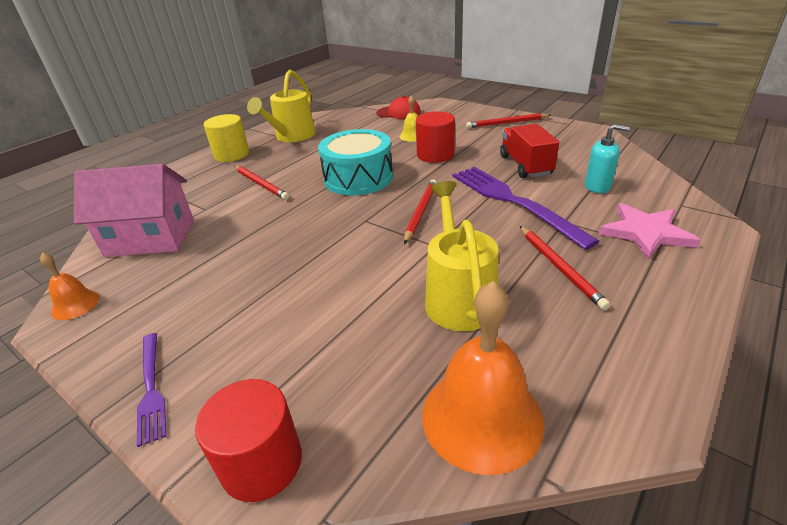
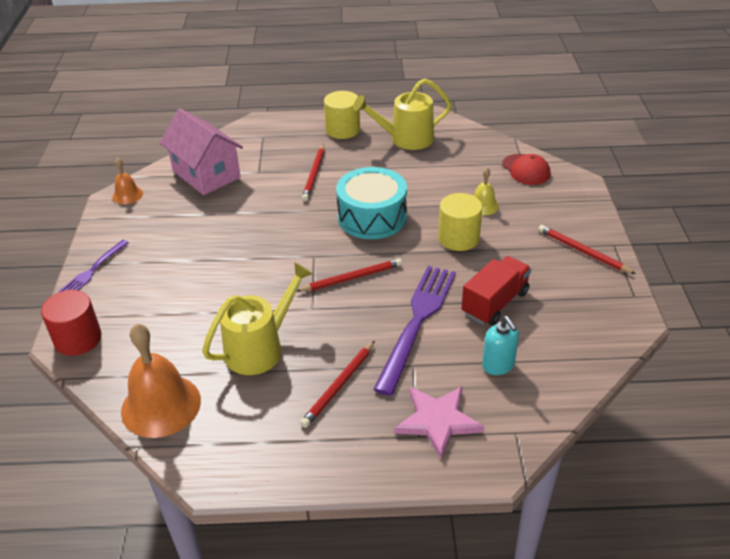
camera: 50 degrees right, 5 degrees up
red cylinder [416,111,455,163] -> yellow cylinder [438,193,483,251]

